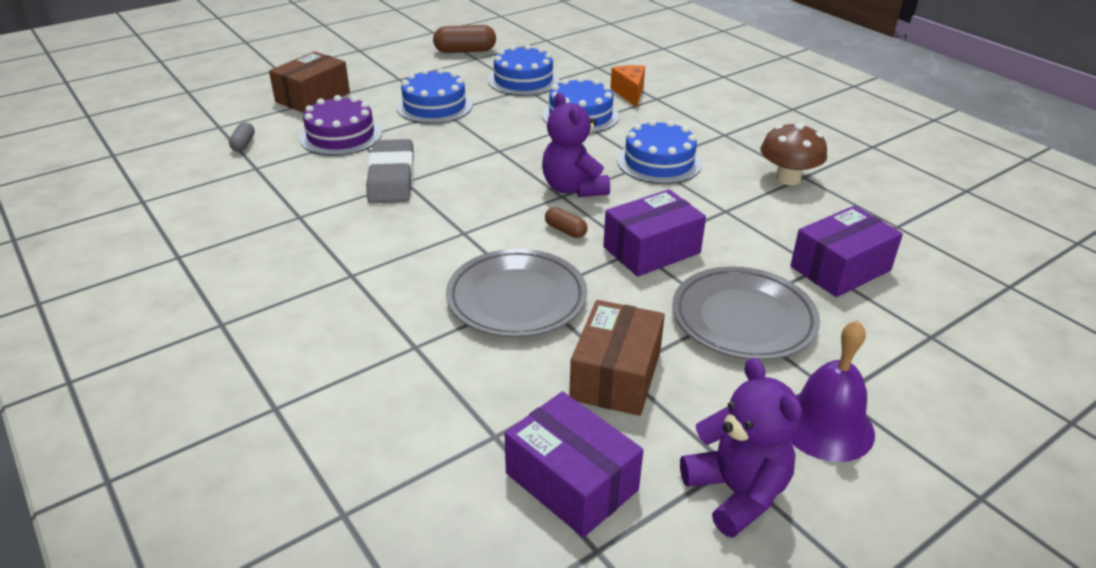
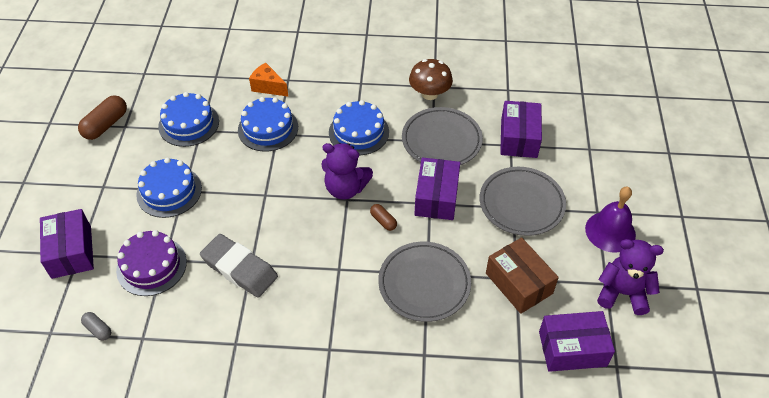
camera: 50 degrees left, 15 degrees up
brown box [269,51,350,113] -> purple box [40,209,94,279]
brown capsule [545,207,588,238] -> brown capsule turned 60 degrees clockwise [370,204,397,231]
none -> grey plate [402,107,483,165]

